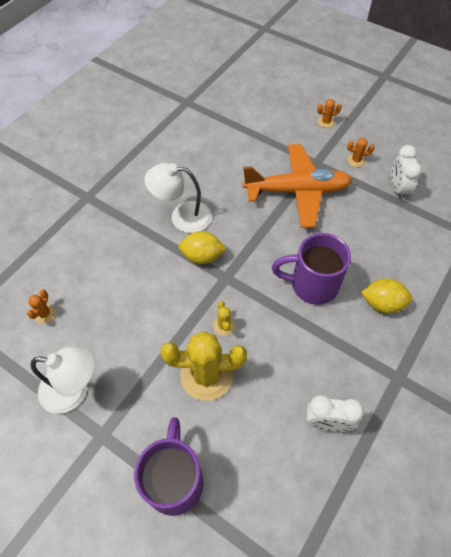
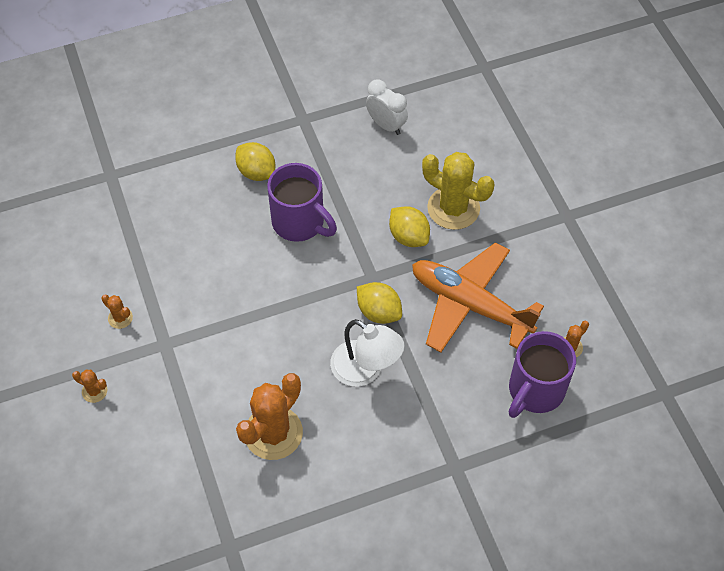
camera: 145 degrees left, 0 degrees up
white lamp [31,347,95,414] -> none
purple mug [134,417,203,516] -> purple mug moved to [509,331,576,418]
yellow cactus [213,301,235,336] -> yellow lemon [389,206,430,247]
orange plane [243,144,352,228] -> orange plane moved to [412,242,544,353]
white clock [391,145,422,200] -> none
none -> orange cactus [236,373,303,460]

